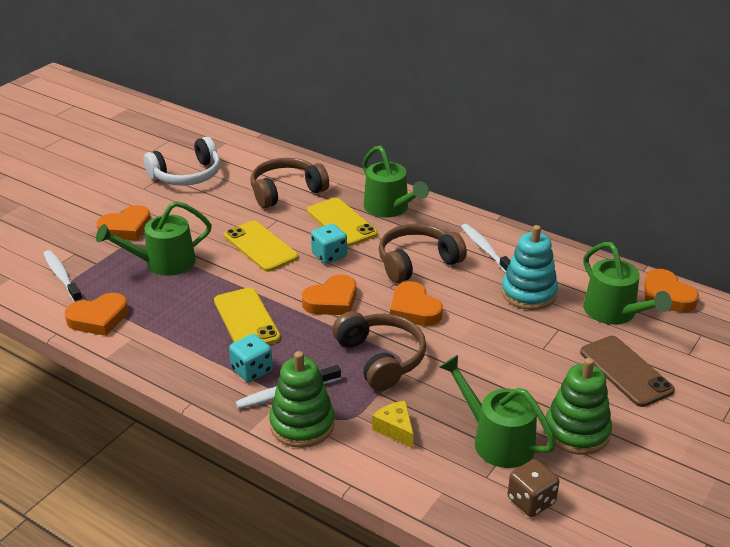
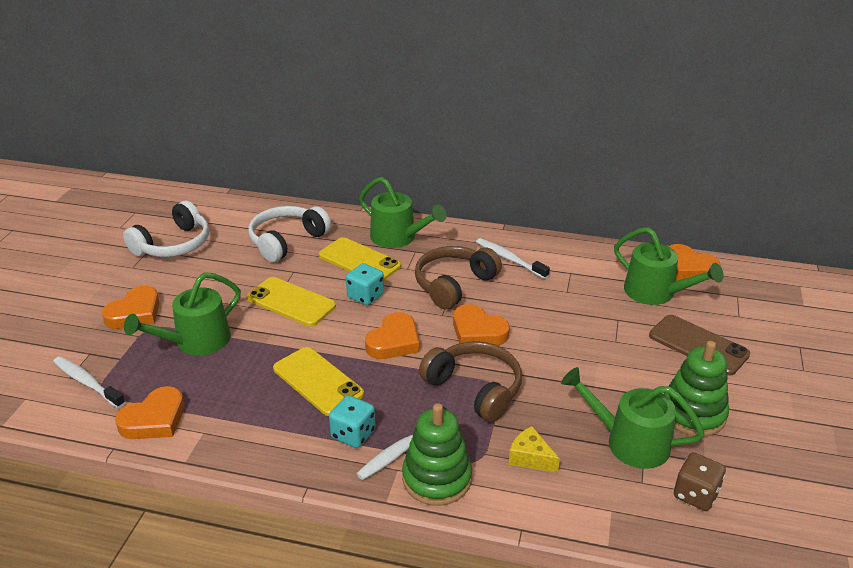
camera: 20 degrees left, 0 degrees up
brown headphones [251,158,329,208] -> white headphones [248,206,331,262]
turquoise stacking toy [501,225,558,310] -> none

